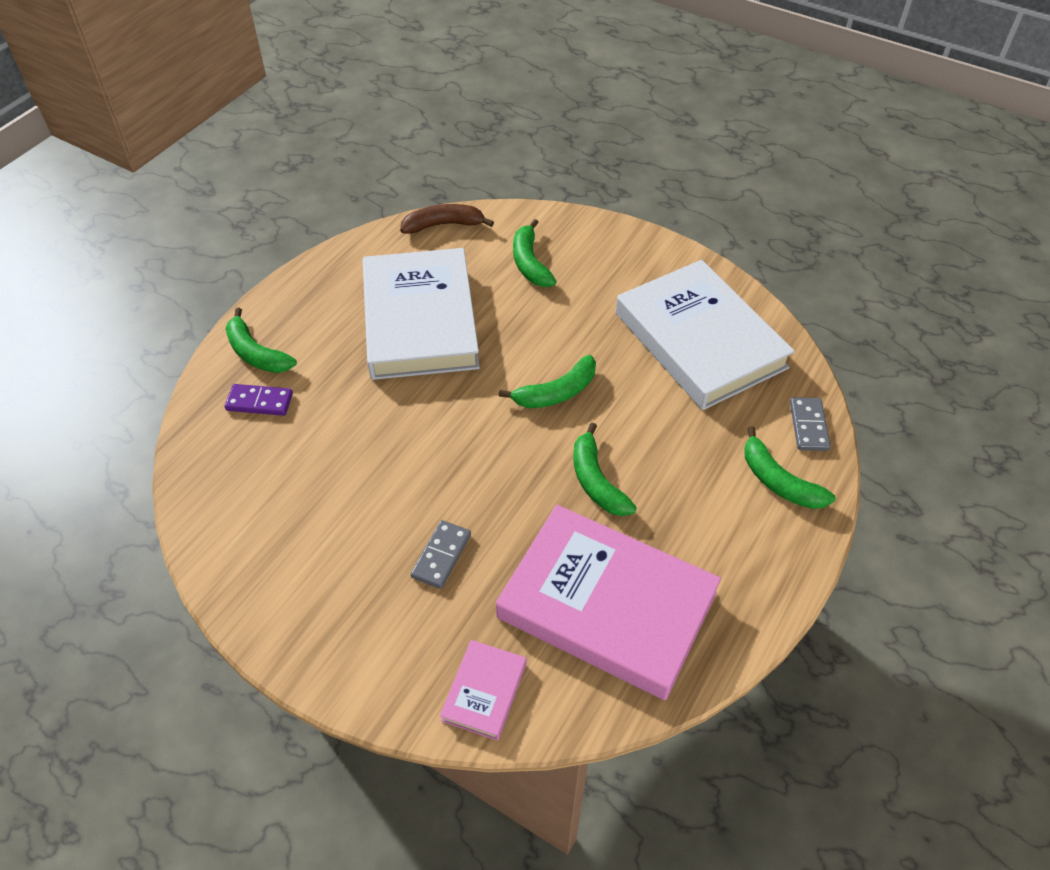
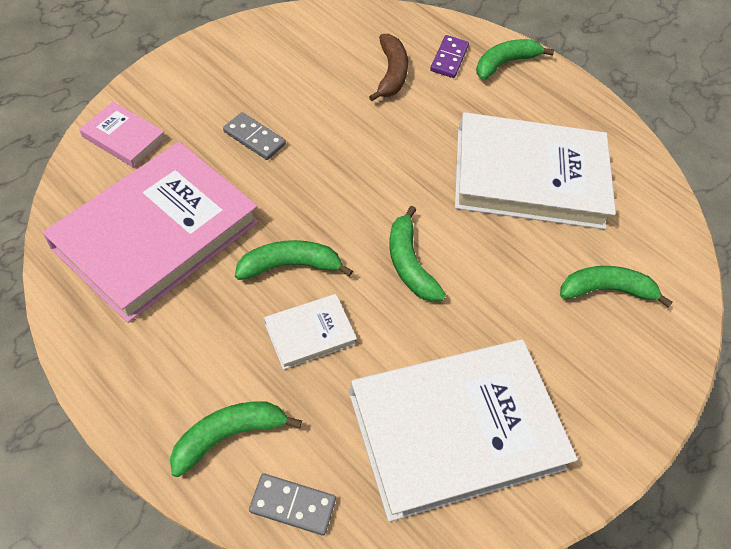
camera: 95 degrees right, 5 degrees up
brown banana [400,204,494,234] -> brown banana moved to [369,34,408,101]
none -> white book [264,294,357,370]

